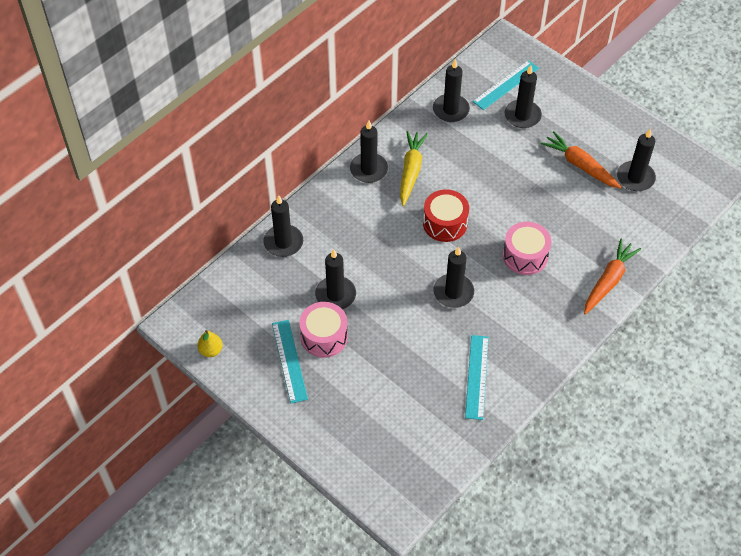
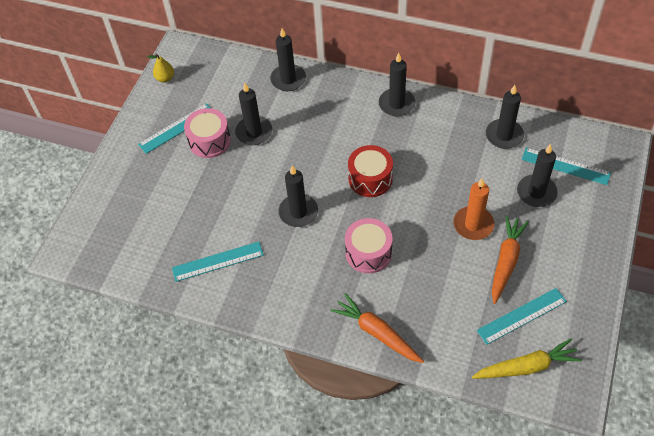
camera: 70 degrees right, 0 degrees up
yellow carrot [400,131,428,206] -> yellow carrot moved to [472,338,582,379]
orange carrot [584,239,641,315] -> orange carrot turned 150 degrees counterclockwise [331,293,424,363]
black candle [617,128,656,191] -> turquoise ruler [477,288,567,345]
none -> orange candle [453,178,494,240]

